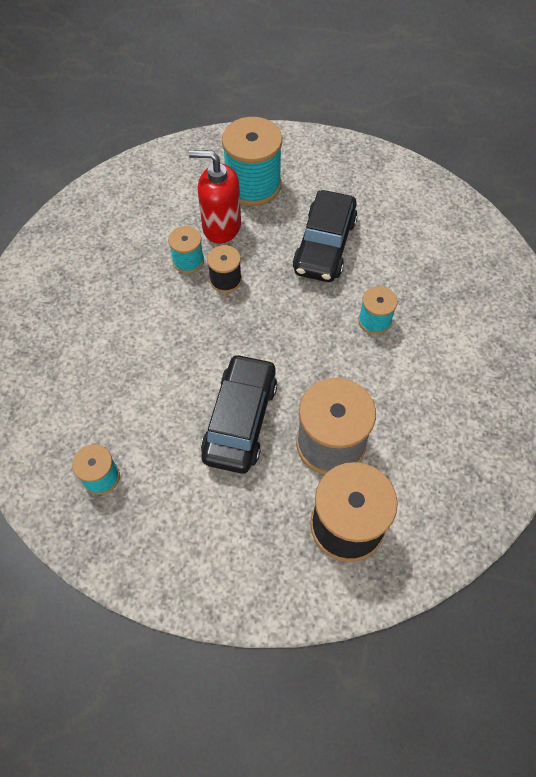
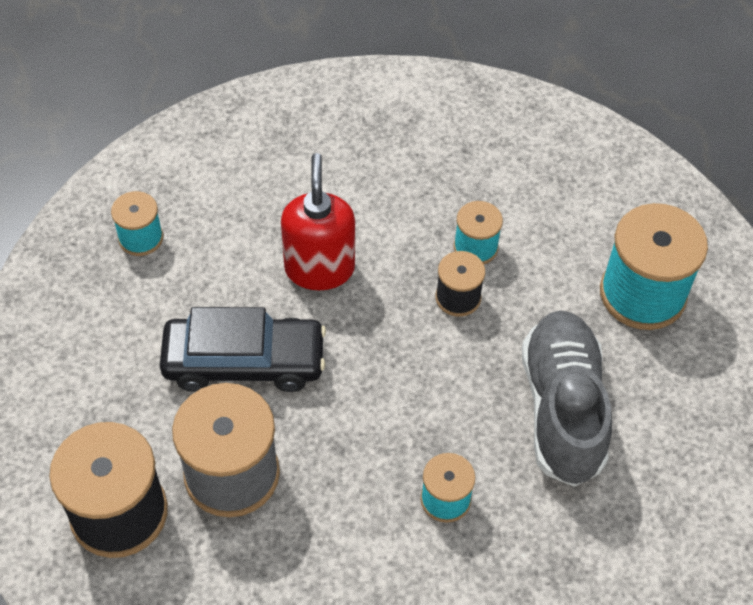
camera: 75 degrees right, 5 degrees down
red soap dispenser [189,150,241,244] -> red soap dispenser moved to [281,153,355,290]
black car [292,190,358,282] -> grey shoe [522,311,612,487]

